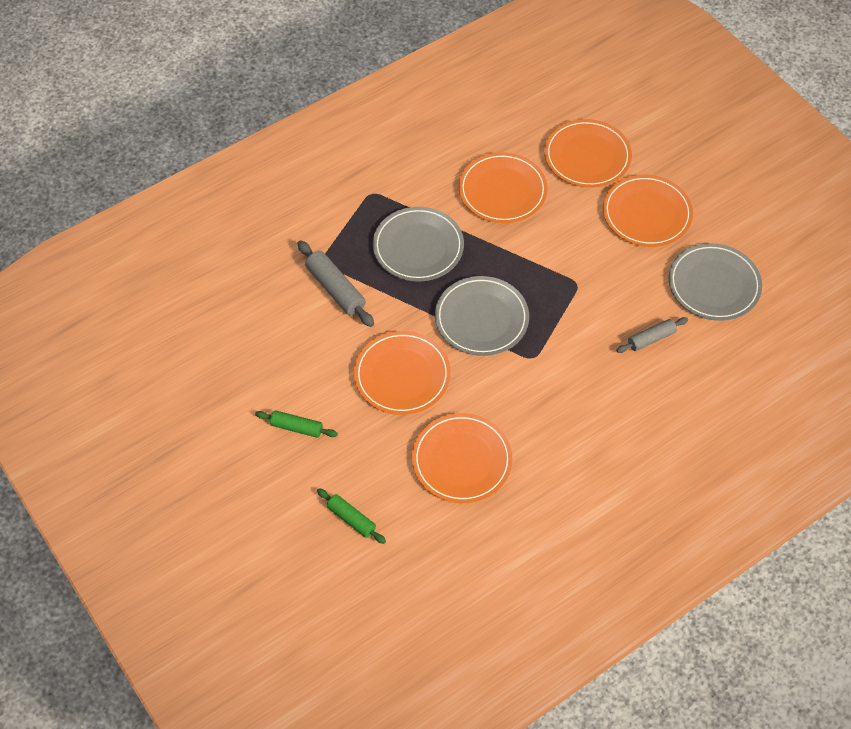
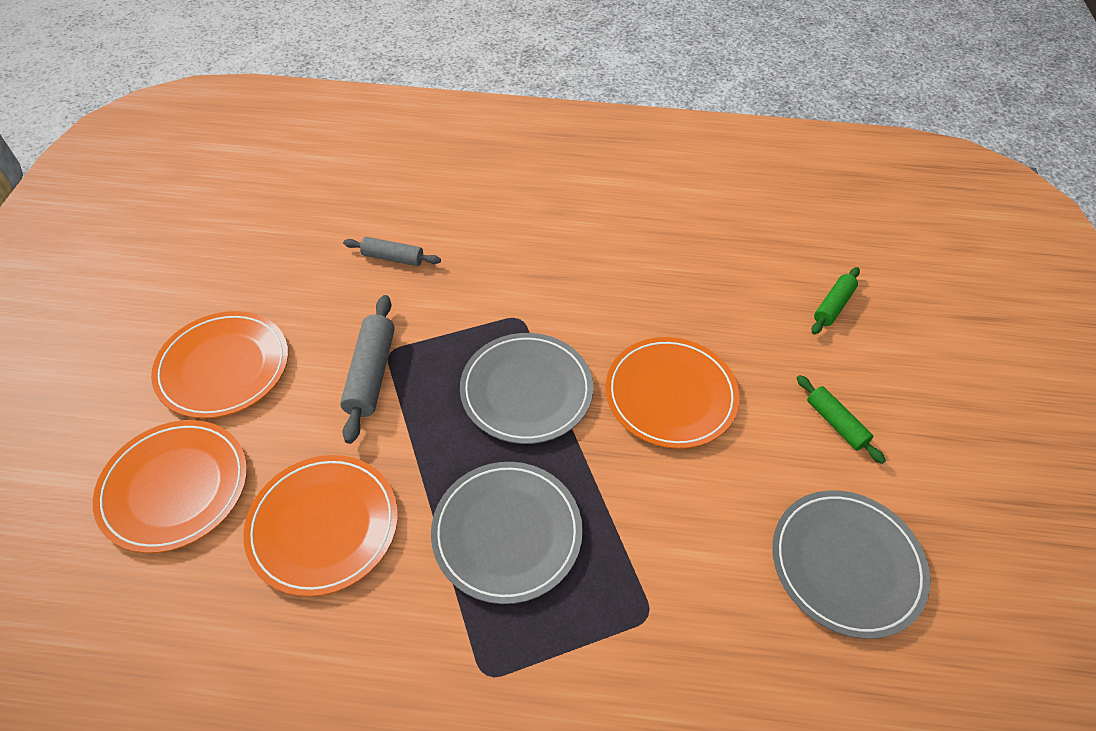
camera: 140 degrees left, 5 degrees down
grey rolling pin [297,241,374,327] -> grey rolling pin moved to [340,295,395,444]
green rolling pin [317,488,386,544] -> green rolling pin turned 45 degrees clockwise [812,267,860,334]
orange plate [412,413,513,503] -> none
grey plate [669,243,762,321] -> grey plate moved to [772,490,930,639]

